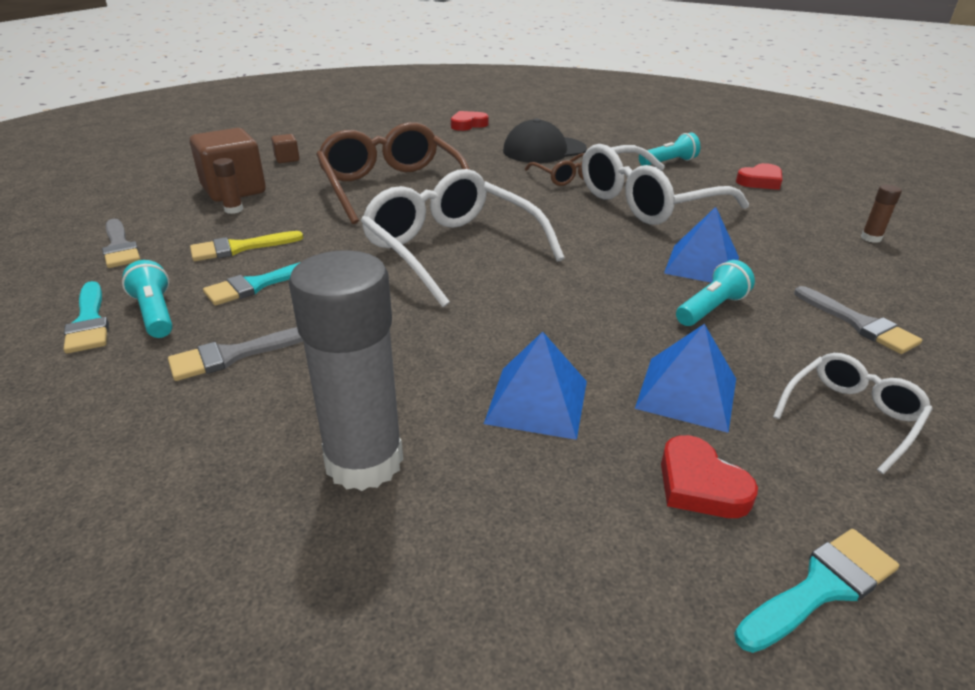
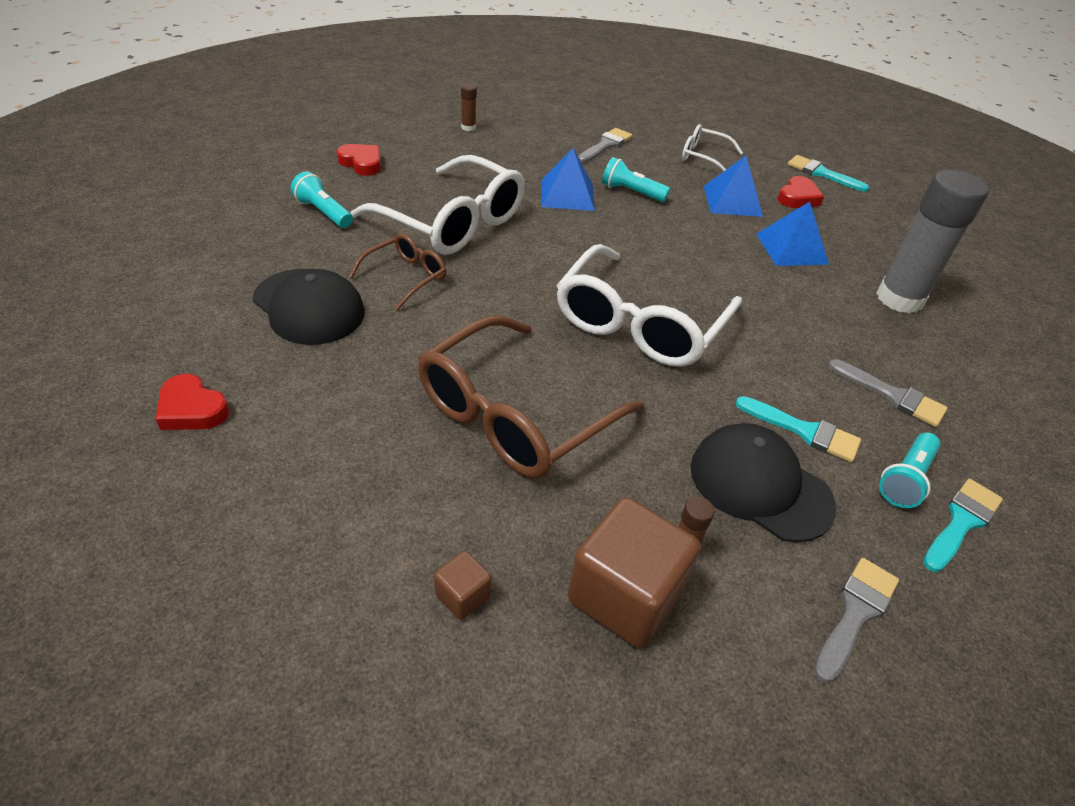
camera: 115 degrees left, 10 degrees up
yellow brush [190,231,303,261] -> black cap [690,423,836,543]

